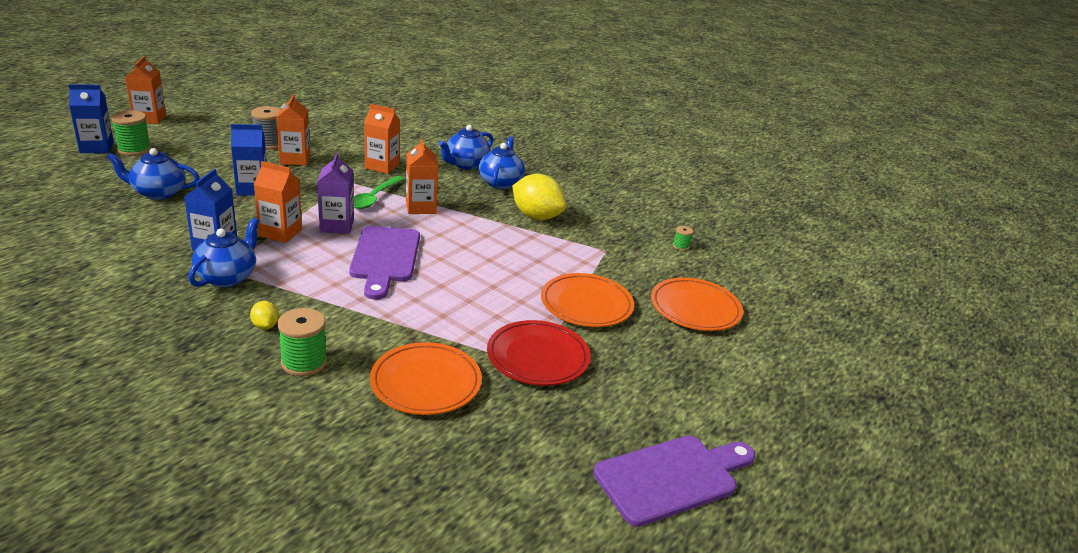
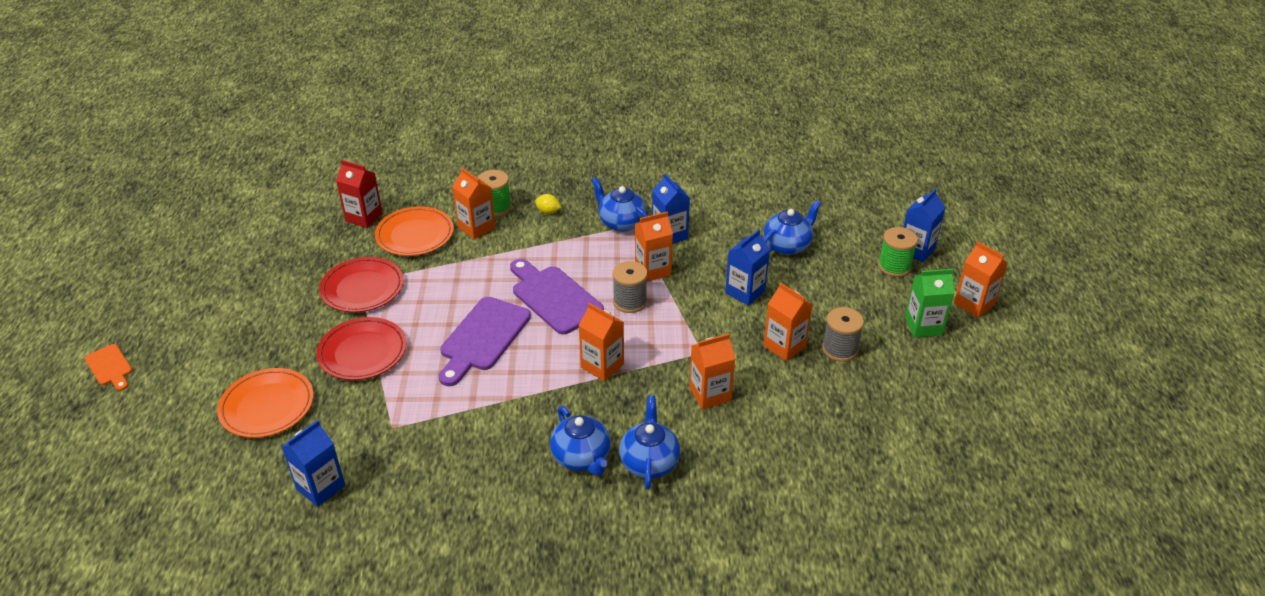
camera: 145 degrees right, 10 degrees up
blue teapot [188,218,259,287] -> blue teapot turned 150 degrees clockwise [591,177,648,232]
purple carton [317,153,354,234] -> grey spool [613,261,647,313]
green spoon [354,176,404,209] -> none
yellow lemon [512,174,566,220] -> none
orange plate [541,273,634,327] -> red plate [316,317,406,380]
purple cutting board [593,436,755,527] -> purple cutting board moved to [439,297,531,386]
green spool [673,226,693,251] -> blue carton [282,420,345,507]
none -> orange cutting board [85,344,132,391]
none -> red carton [336,160,383,228]
none -> orange carton [452,167,495,239]
none -> green carton [905,269,954,338]

